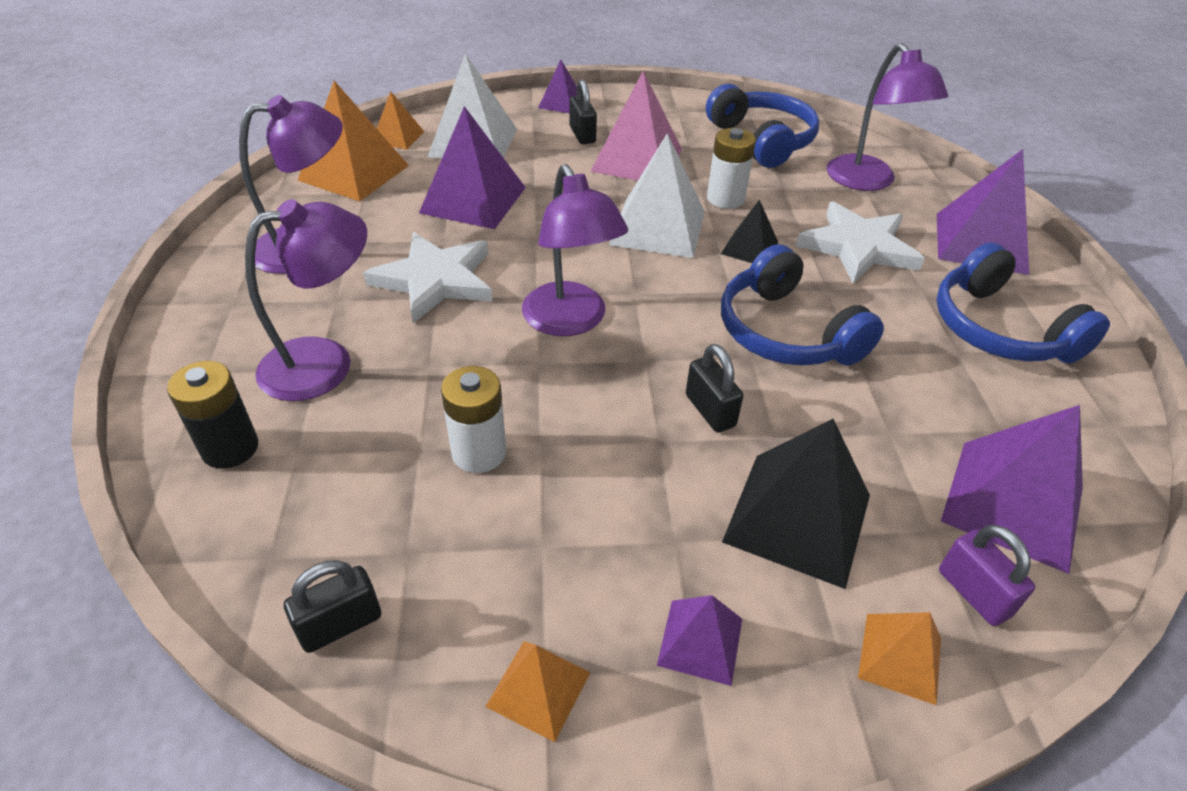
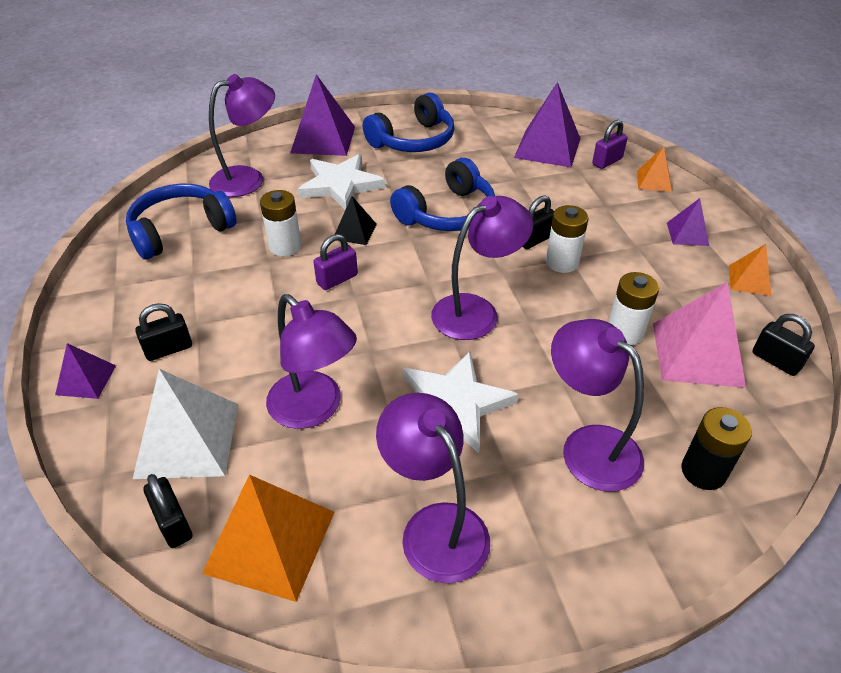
camera: 100 degrees left, 0 degrees up
orange pyramid [377,91,424,150] -> black padlock [143,474,193,548]
purple pyramid [419,106,526,229] -> purple lamp [266,294,357,429]
pink pyramid [590,71,682,181] -> pink pyramid moved to [653,282,746,388]
white pyramid [609,133,705,258] -> purple padlock [313,234,358,290]
black pyramid [722,419,870,589] -> none
none -> white battery [546,205,589,273]

